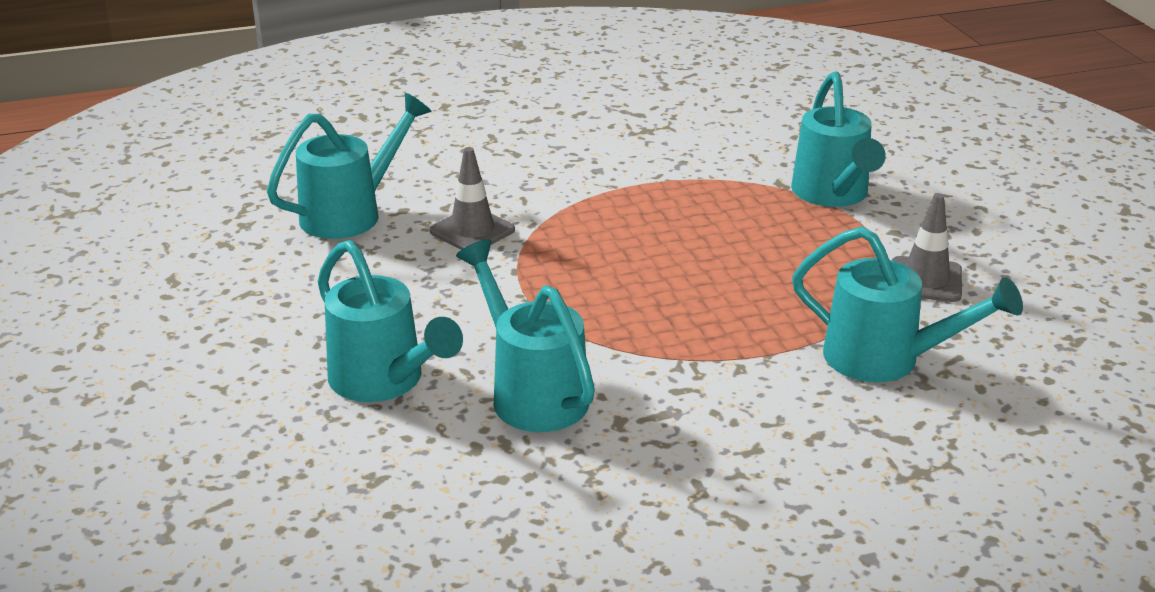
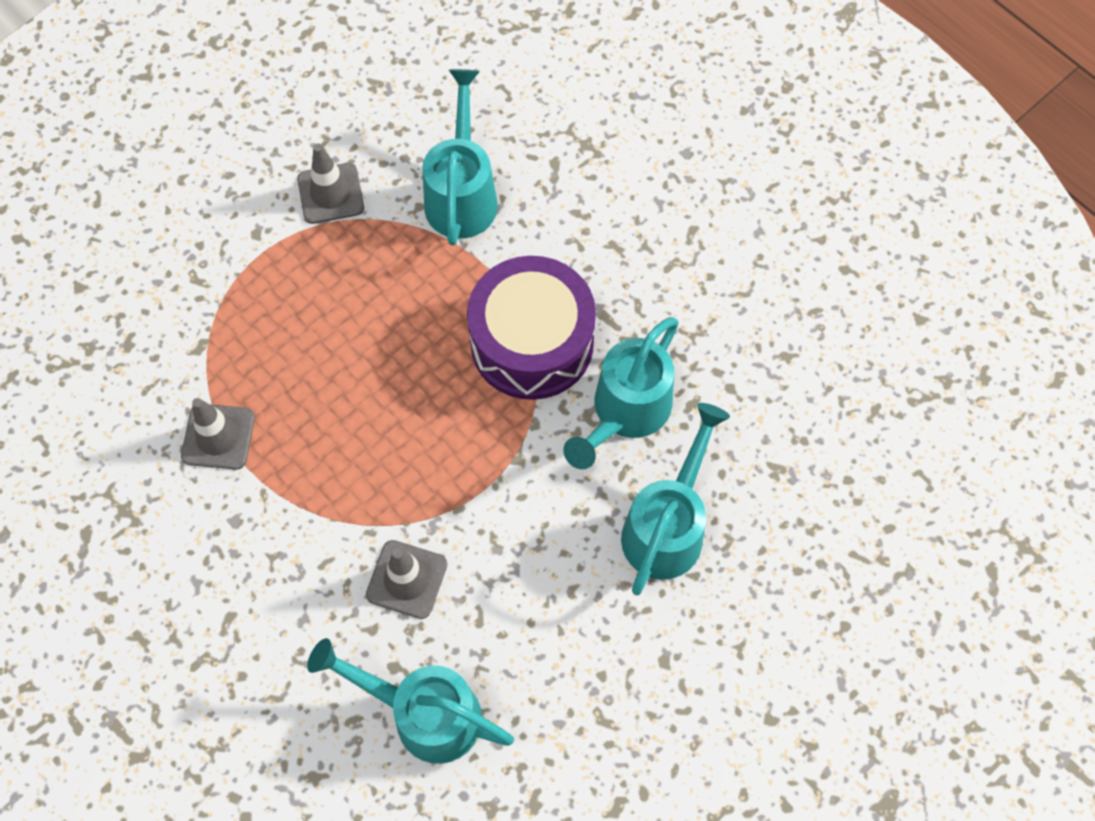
camera: 115 degrees left, 35 degrees up
turquoise watering can [791,72,886,207] -> none
none -> grey traffic cone [181,398,255,470]
none -> purple drum [467,256,596,400]

